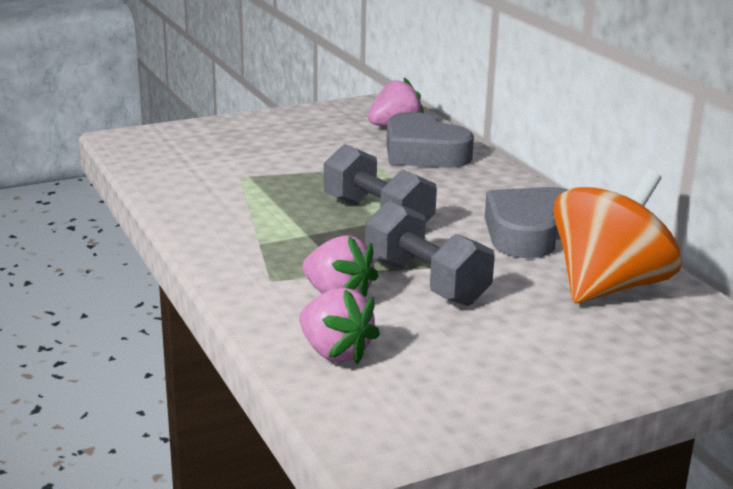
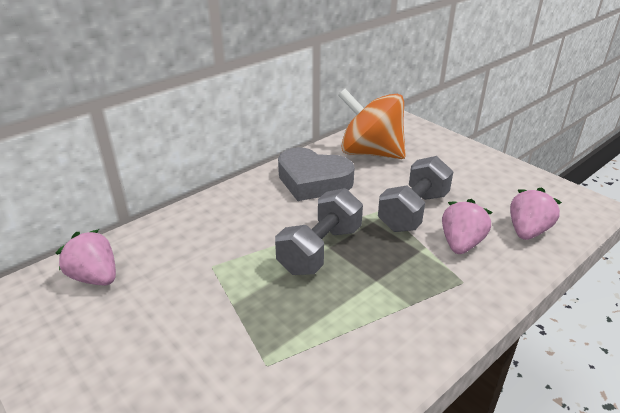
camera: 105 degrees left, 10 degrees up
grey heart [386,112,474,168] -> none

